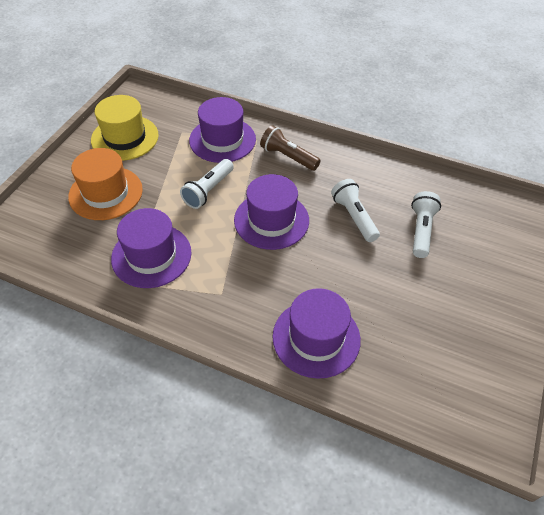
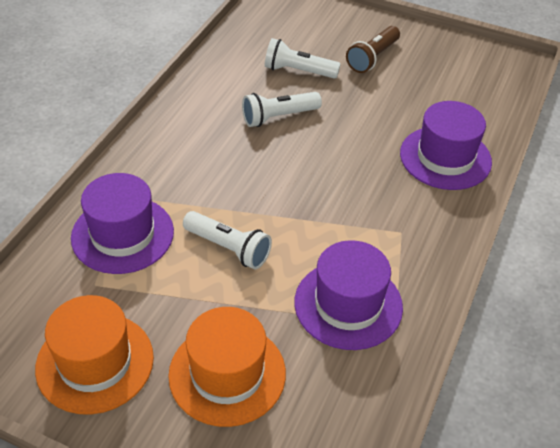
camera: 90 degrees left, 5 degrees down
yellow hat [91,95,159,161] -> orange hat [35,295,154,415]
purple hat [234,174,309,250] -> none
brown flashlight [260,125,321,171] -> brown flashlight moved to [346,26,400,73]

